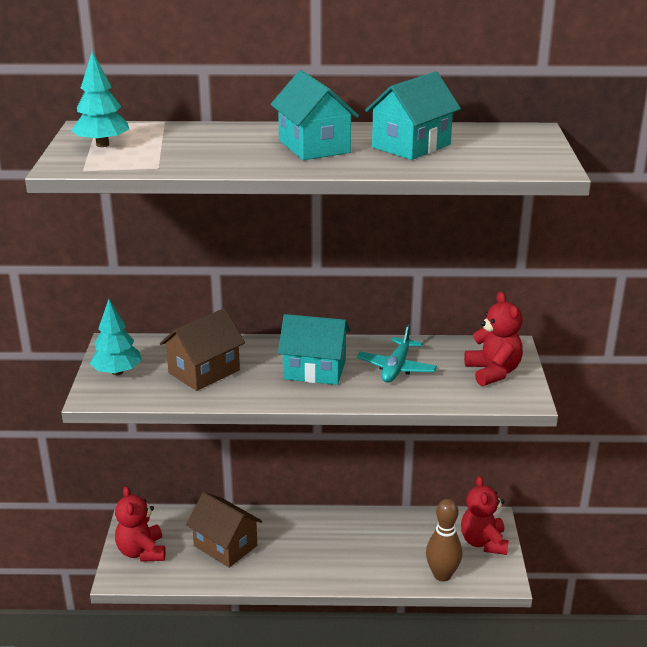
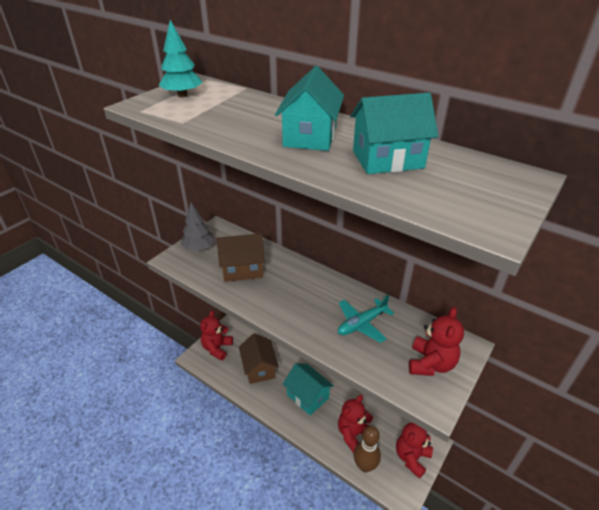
camera: 35 degrees right, 10 degrees up
turquoise tree [90,299,142,376] -> grey tree [181,203,215,251]
turquoise house [278,314,350,385] -> turquoise house moved to [283,363,334,415]
none -> red teddy bear [338,395,373,454]

